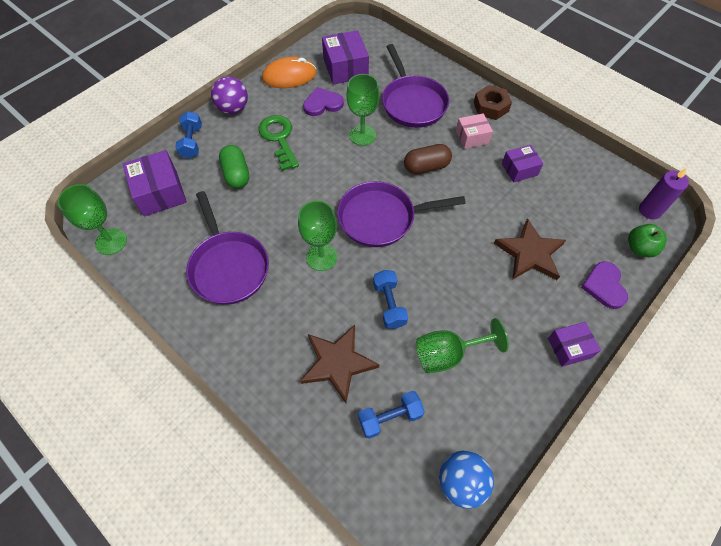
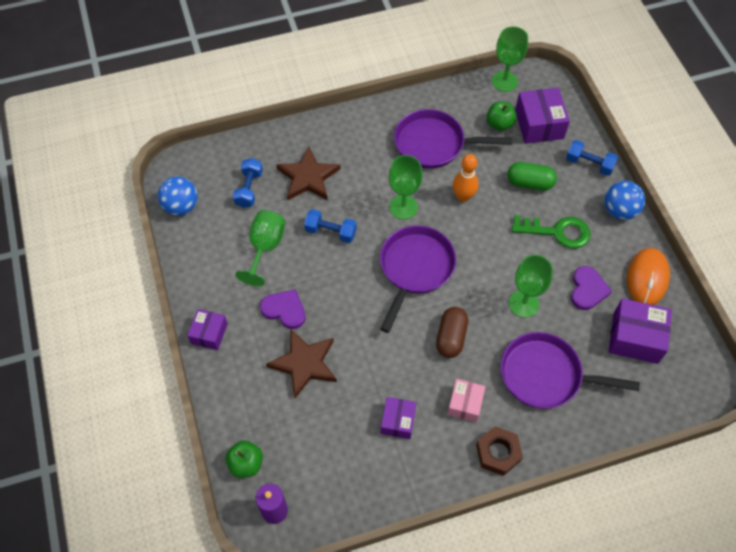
camera: 120 degrees right, 0 degrees up
purple box [123,150,187,216] -> purple box turned 75 degrees clockwise [515,88,570,144]
purple ball [211,76,248,114] -> blue ball [605,181,645,220]
purple heart [581,261,628,309] -> purple heart moved to [260,289,306,329]
none -> orange bowling pin [453,154,478,202]
none -> green apple [486,101,517,131]

